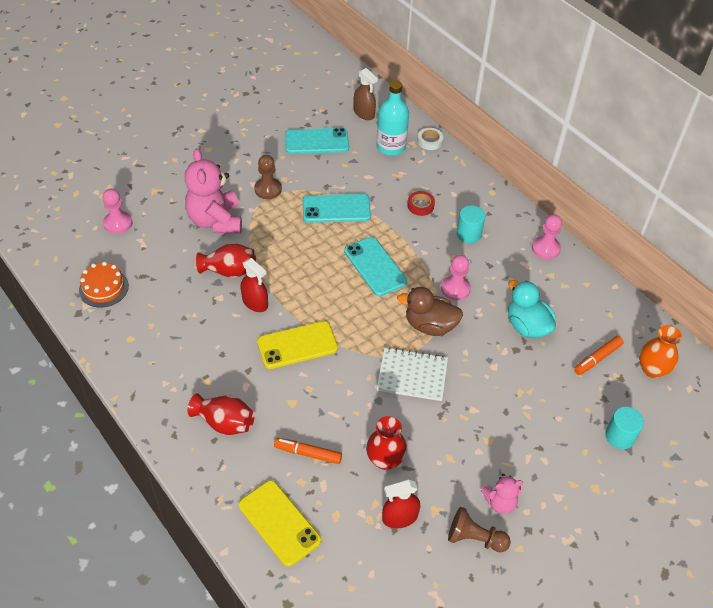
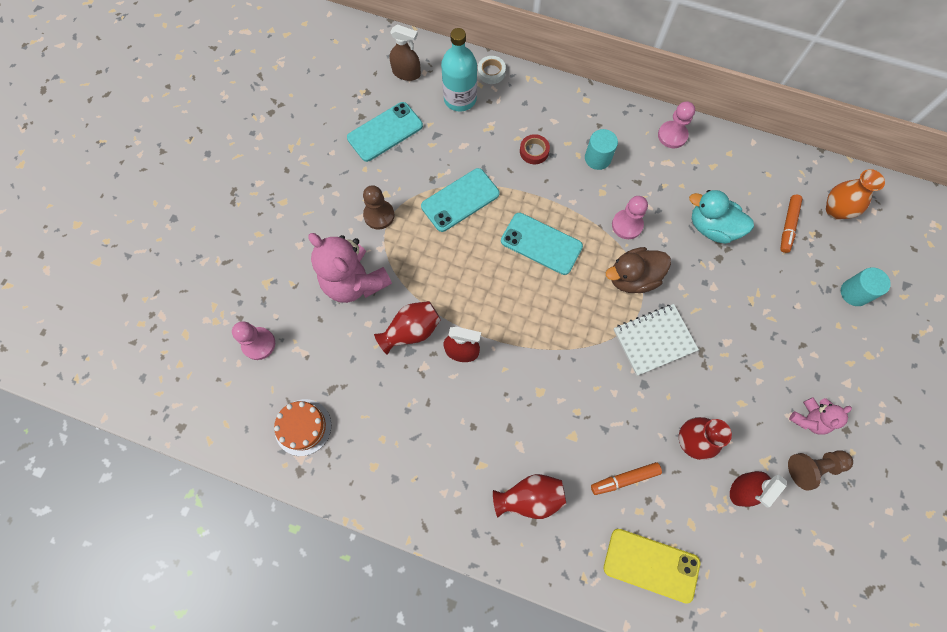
camera: 30 degrees left, 20 degrees up
yellow phone [257,321,338,369] -> none

